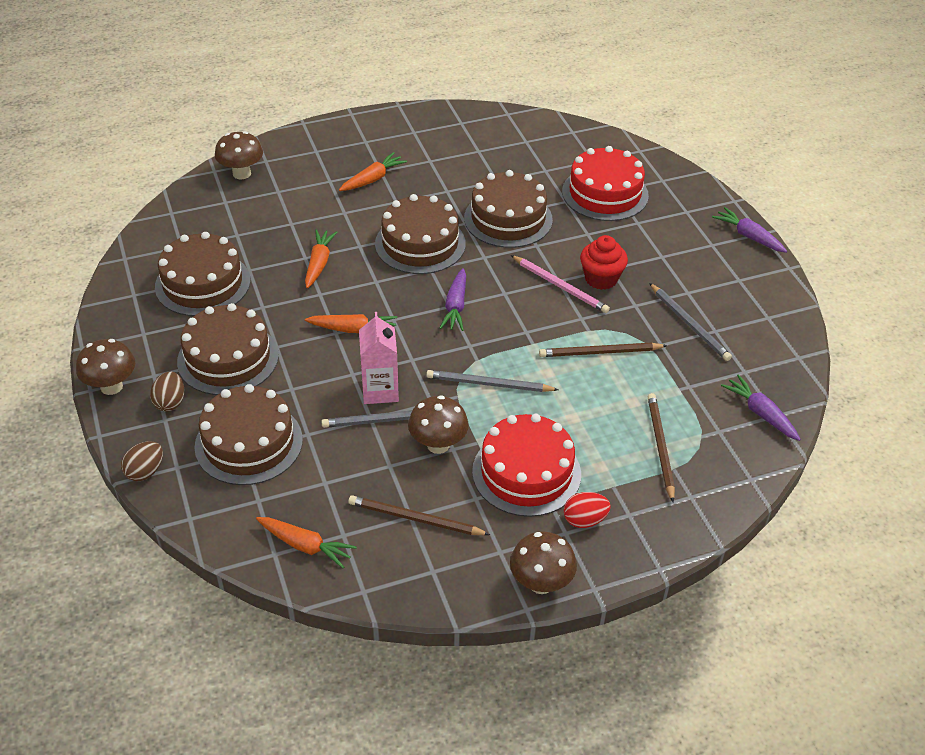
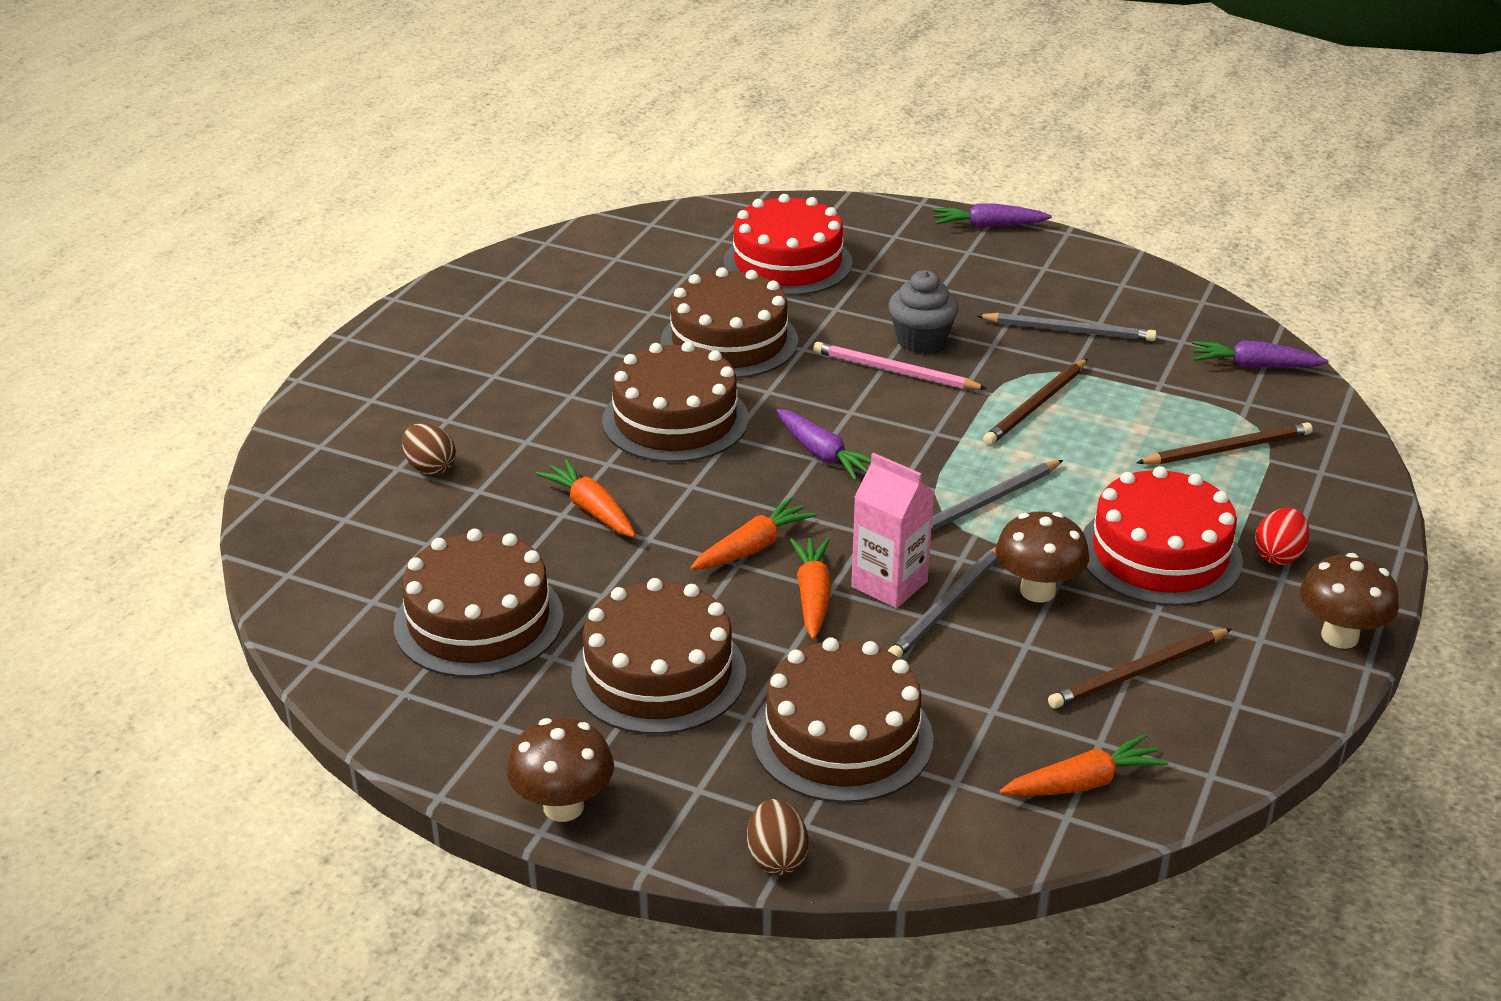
camera: 45 degrees left, 10 degrees down
brown egg [150,371,184,412] -> brown egg moved to [402,423,456,475]
brown mushroom [215,131,263,180] -> none
orange carrot [339,152,407,191] -> orange carrot moved to [790,538,831,639]
pink pencil [511,255,610,313] -> pink pencil turned 150 degrees counterclockwise [813,342,987,390]
red cupcake [580,235,628,290] -> grey cupcake [888,270,959,354]
brown pencil [648,393,675,503] -> brown pencil turned 120 degrees clockwise [1136,422,1313,465]

